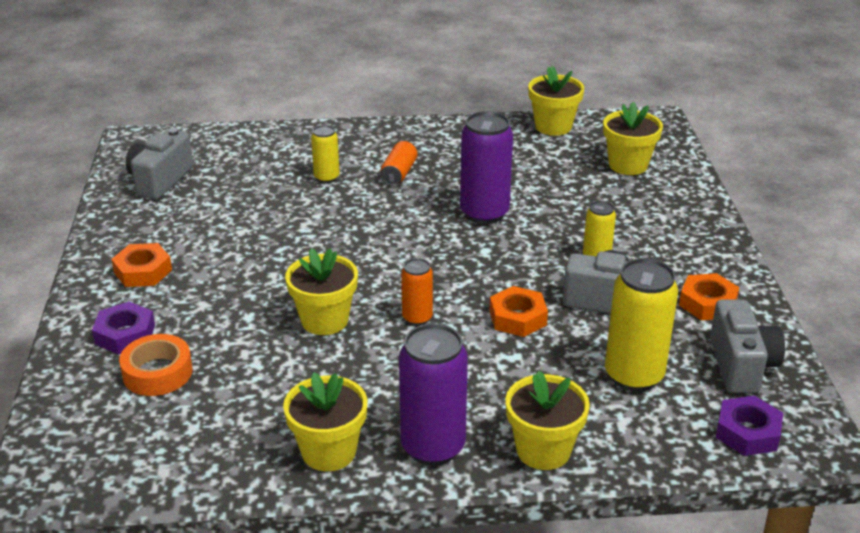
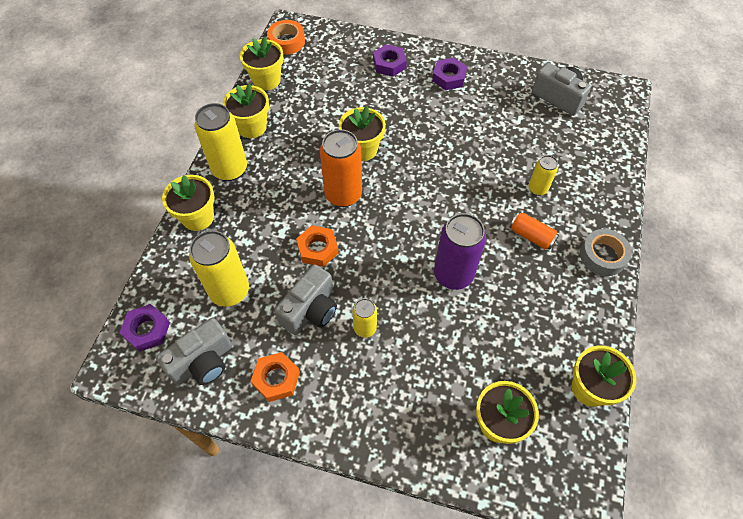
camera: 110 degrees right, 25 degrees up
orange nut [111,243,172,287] -> purple nut [432,58,467,90]
orange tape [119,334,193,396] -> orange tape moved to [267,20,305,55]
purple can [399,324,468,466] -> yellow can [195,103,247,181]
orange can [401,258,433,326] -> orange can [320,129,362,207], size x1.83
grey camera [710,299,785,393] -> grey camera turned 60 degrees counterclockwise [156,318,232,385]
none -> yellow flower pot [240,36,284,90]
none -> grey tape [580,229,632,276]

